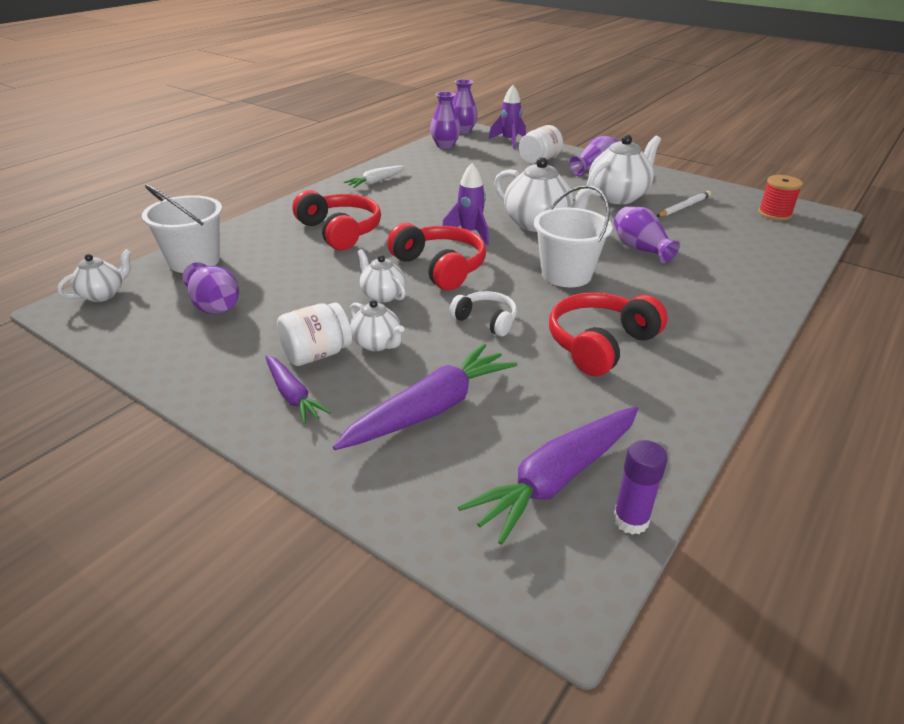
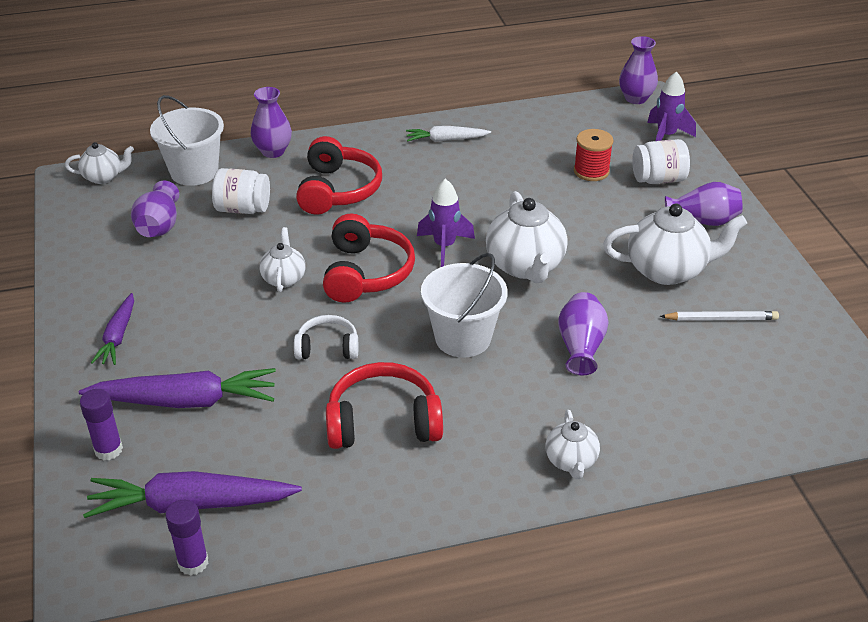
camera: 40 degrees right, 5 degrees up
white jar [277,303,352,366] -> white jar moved to [212,168,270,214]
white teapot [350,300,404,351] -> white teapot moved to [545,410,600,479]
purple vase [430,92,461,149] -> purple vase moved to [251,87,292,158]
white headphones [449,291,517,336] -> white headphones turned 75 degrees counterclockwise [294,315,358,359]
red spool [758,175,803,221] -> red spool moved to [574,129,614,181]
none -> purple glue stick [80,389,123,460]

